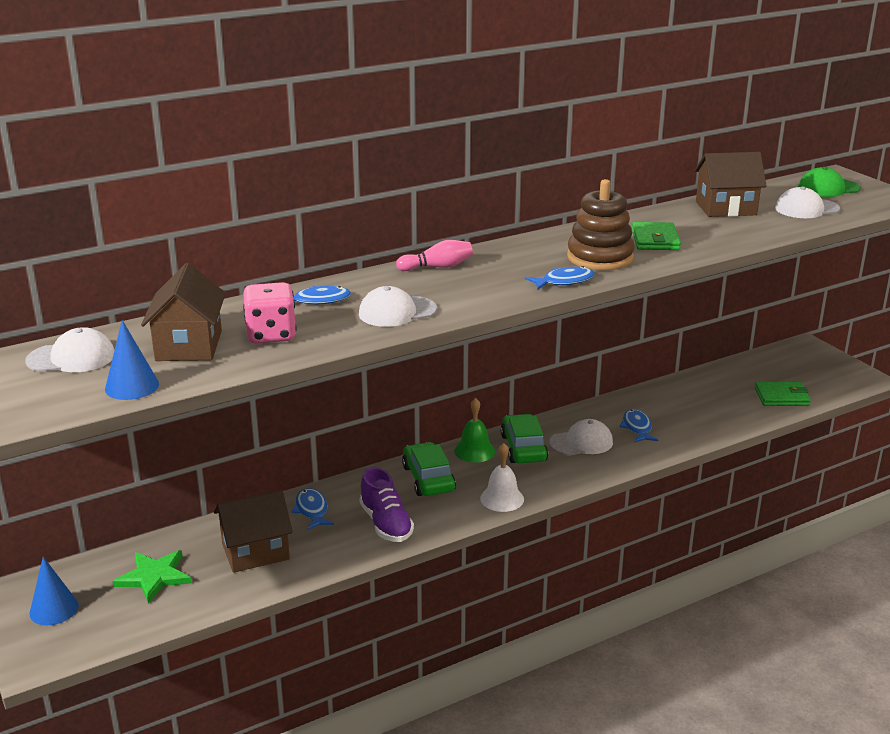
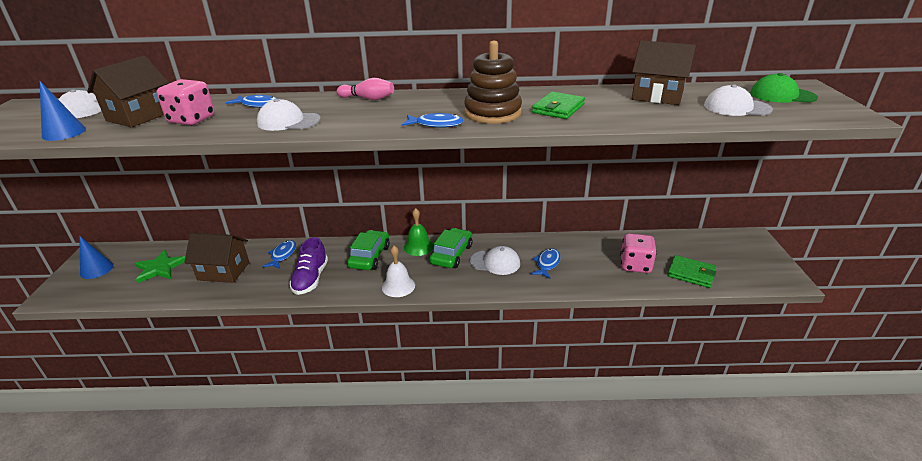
camera: 30 degrees right, 5 degrees up
none -> pink dice [620,233,657,273]

